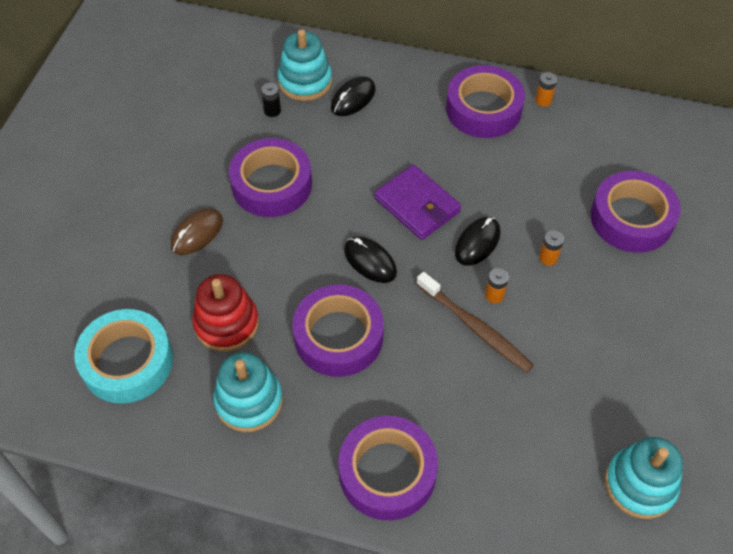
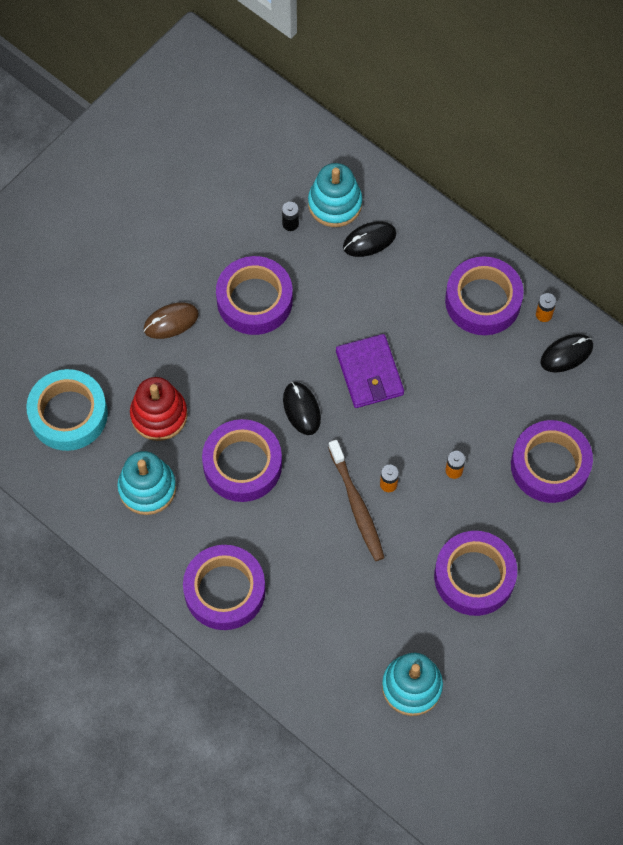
camera: 25 degrees right, 10 degrees up
black mouse [455,217,501,265] -> black mouse moved to [541,334,593,372]
none -> purple tape [434,531,517,616]

